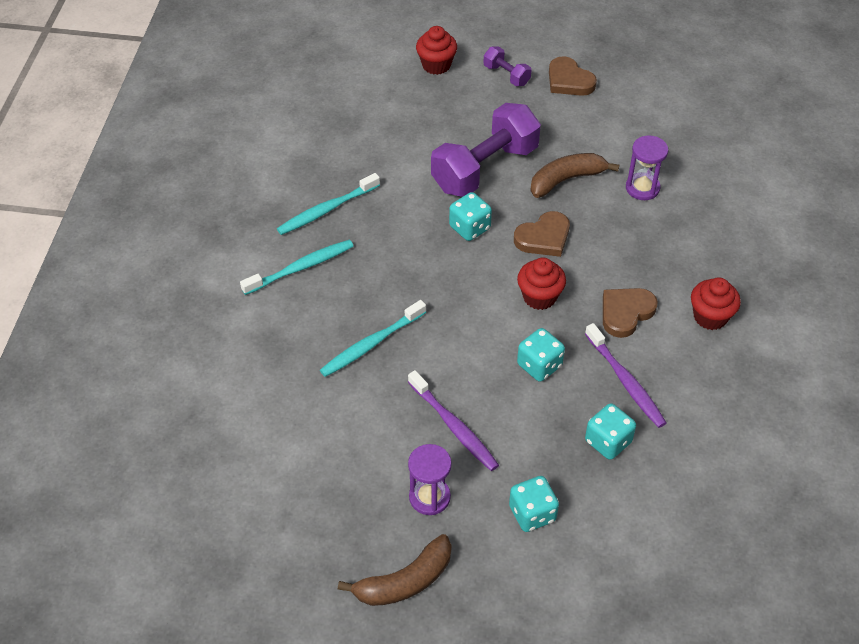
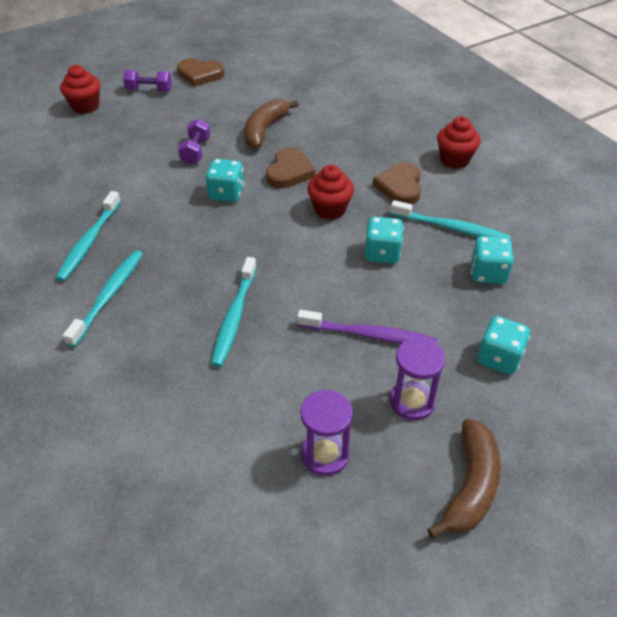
camera: 40 degrees left, 5 degrees down
purple dumbbell [431,103,541,197] -> purple dumbbell [178,119,210,165], size x0.47
purple toothbrush [585,323,666,428] -> turquoise toothbrush [390,200,511,239]
purple hourglass [626,136,668,200] -> purple hourglass moved to [301,390,353,476]

